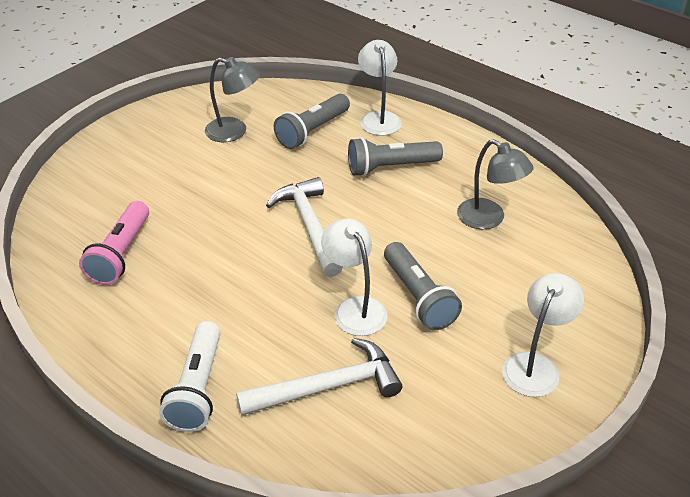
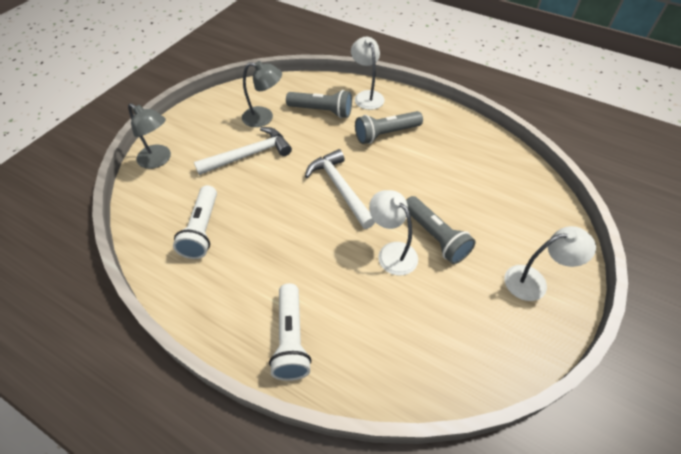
camera: 10 degrees left, 10 degrees up
pink flashlight [79,201,149,285] -> white flashlight [173,185,217,259]
white hammer [236,338,402,416] -> white hammer moved to [194,127,292,175]
grey flashlight [274,94,350,149] -> grey flashlight turned 105 degrees counterclockwise [286,90,352,118]
grey lamp [457,139,534,229] -> grey lamp moved to [128,103,171,169]
white lamp [502,273,584,397] -> white lamp turned 60 degrees clockwise [504,226,596,301]

